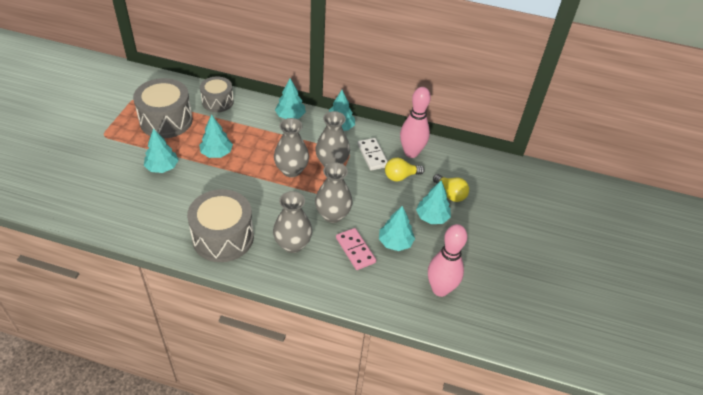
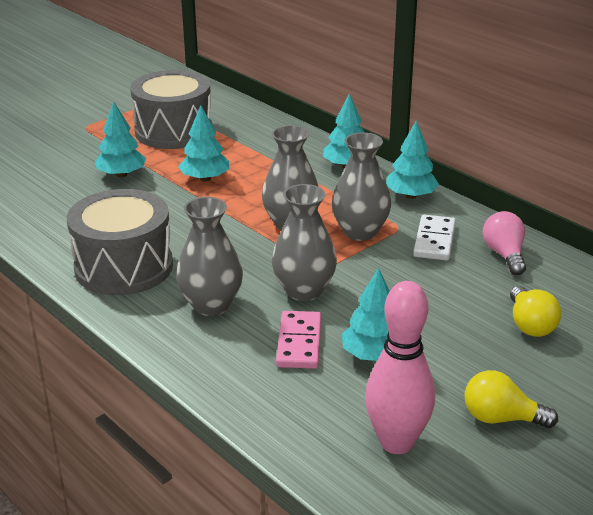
camera: 35 degrees right, 15 degrees down
grey drum [200,77,234,112] -> none
yellow light bulb [385,158,425,181] -> yellow light bulb moved to [465,370,558,428]
pink bowling pin [400,87,431,158] -> pink light bulb [483,211,526,275]
turquoise tree [416,180,451,224] -> none

